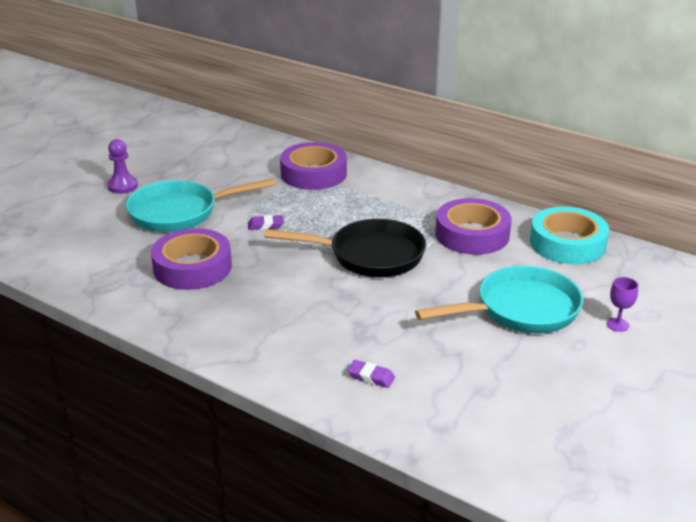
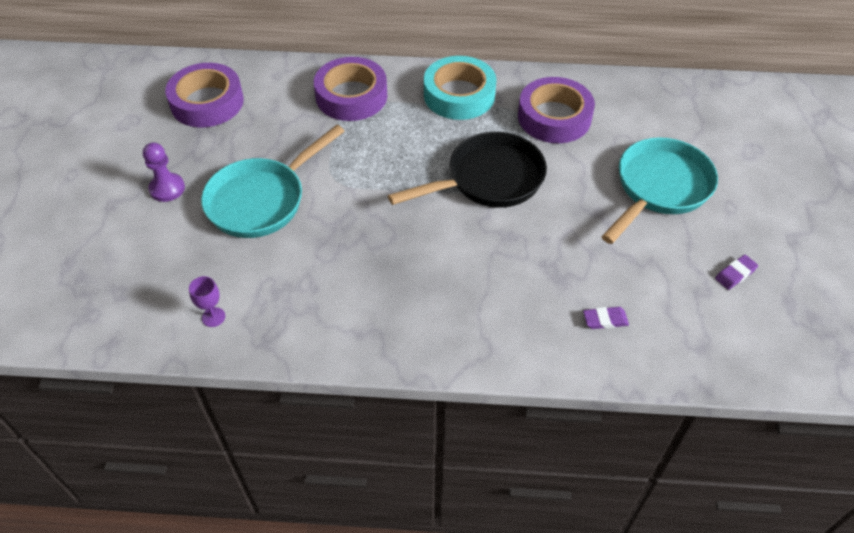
camera: 30 degrees left, 20 degrees up
purple tape [151,228,232,290] -> purple tape moved to [165,63,244,127]
purple eraser [248,215,284,230] -> purple eraser moved to [715,255,758,290]
turquoise tape [530,206,609,264] -> turquoise tape moved to [424,56,497,120]
purple goblet [607,277,638,332] -> purple goblet moved to [189,276,225,327]

